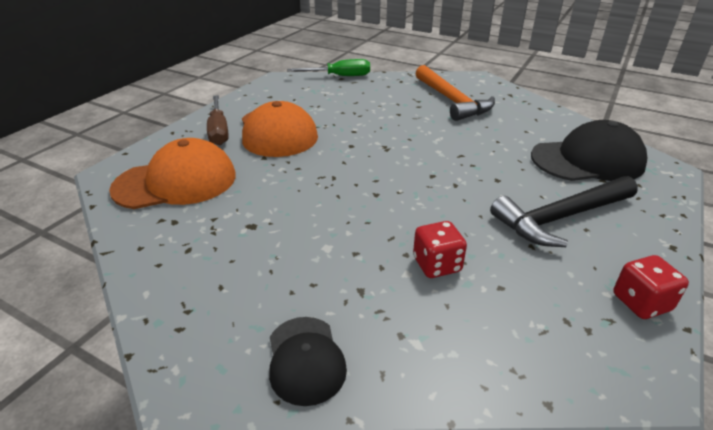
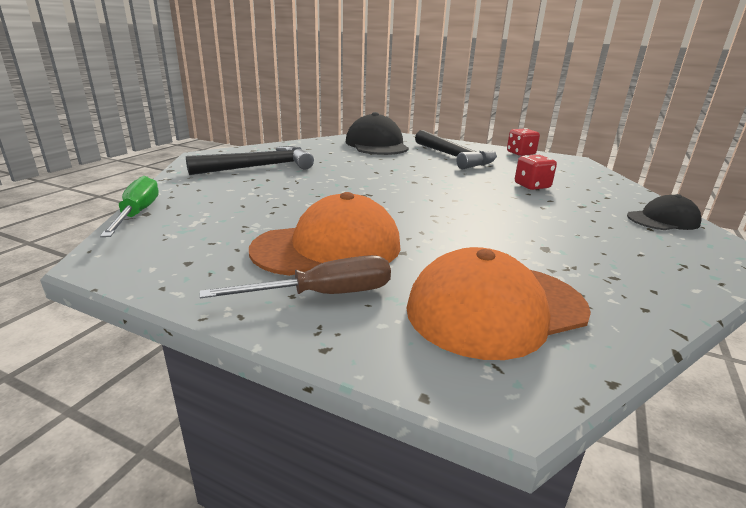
camera: 95 degrees left, 10 degrees down
orange cap [109,138,236,209] -> orange cap turned 90 degrees counterclockwise [407,247,591,360]
orange hammer [415,65,495,121] -> black hammer [186,146,314,175]

